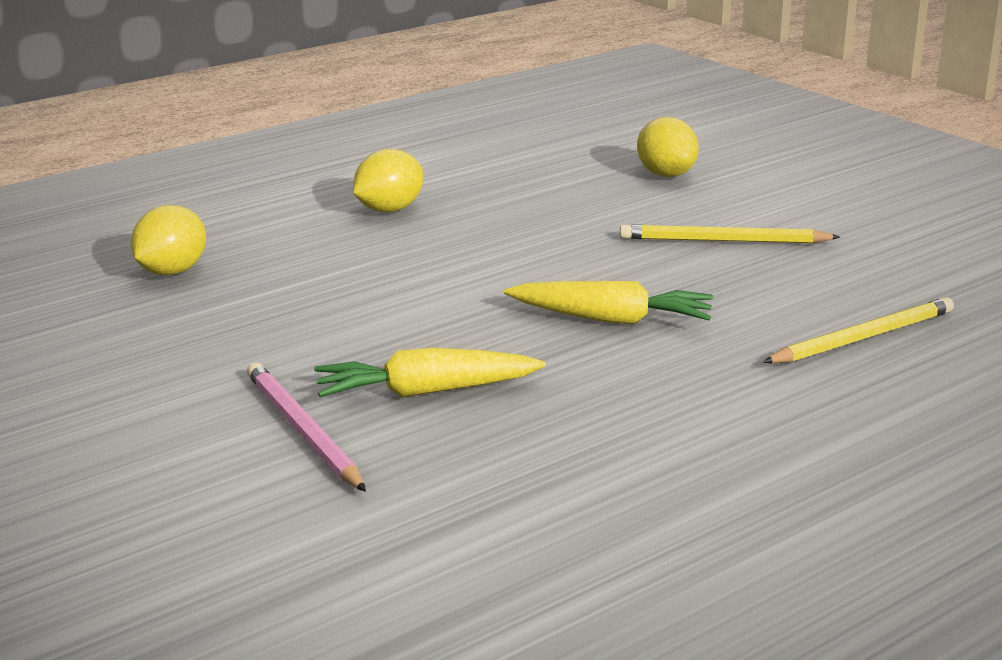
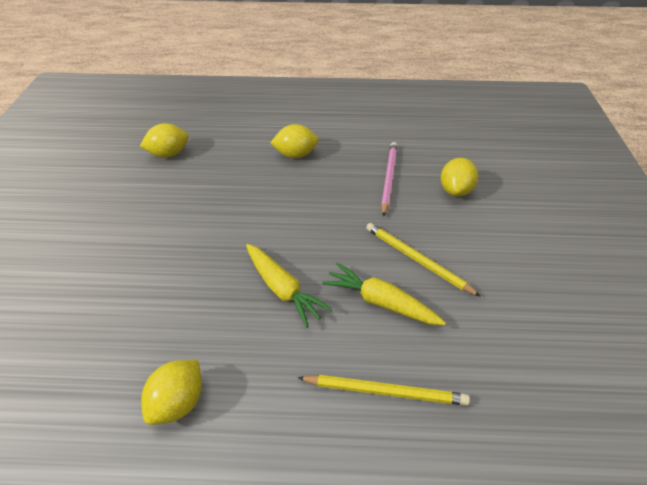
camera: 40 degrees right, 20 degrees up
pink pencil [247,363,366,492] -> pink pencil moved to [381,142,398,217]
yellow carrot [314,348,546,397] -> yellow carrot moved to [322,262,446,325]
none -> yellow lemon [141,360,202,425]

